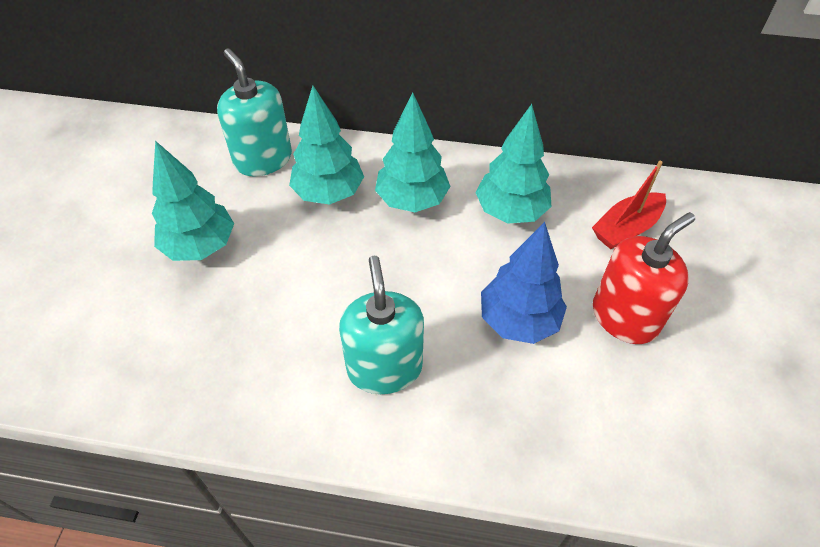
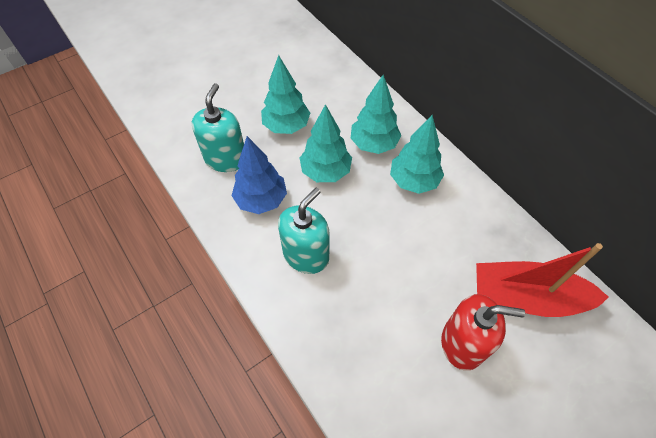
camera: 45 degrees right, 5 degrees up
turquoise soap dispenser [217,49,292,177] -> turquoise soap dispenser moved to [192,83,244,172]
turquoise tree [475,104,552,224] -> turquoise tree moved to [300,104,352,182]
blue tree [481,222,567,344] -> blue tree moved to [232,136,287,214]
red boat [592,161,666,249] -> red boat [476,243,609,317], size x1.70

